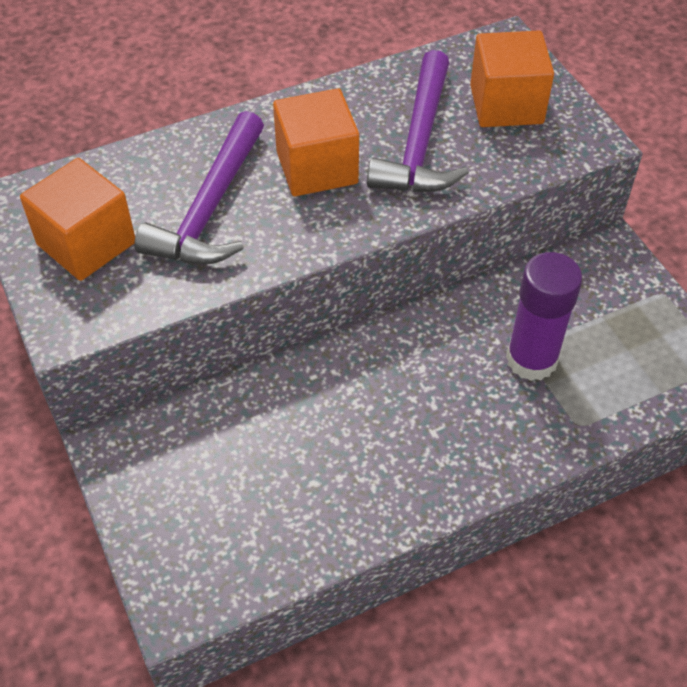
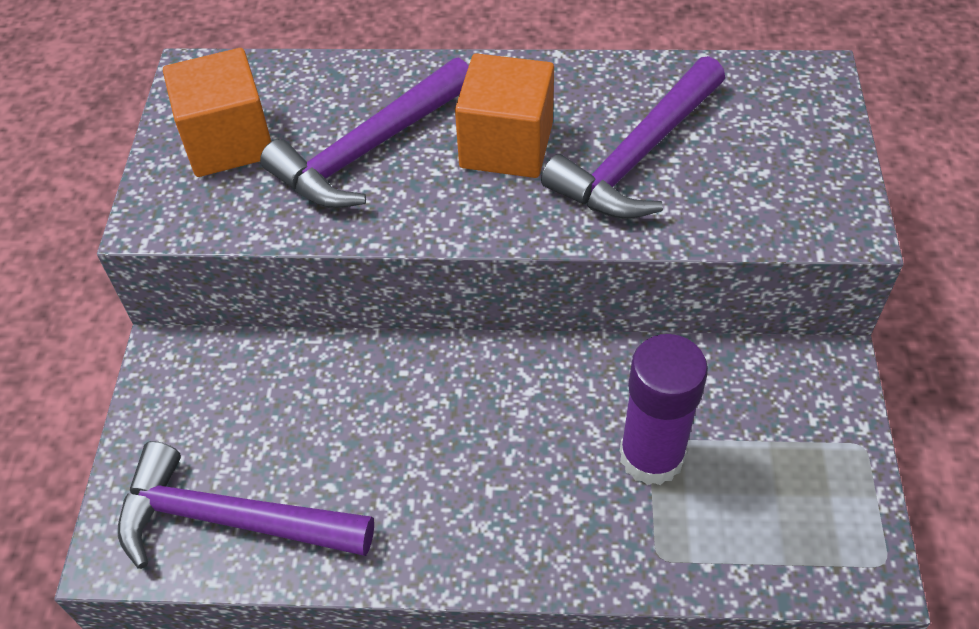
camera: 30 degrees right, 0 degrees up
orange cube [470,31,554,127] -> none
none -> purple hammer [118,441,374,569]

